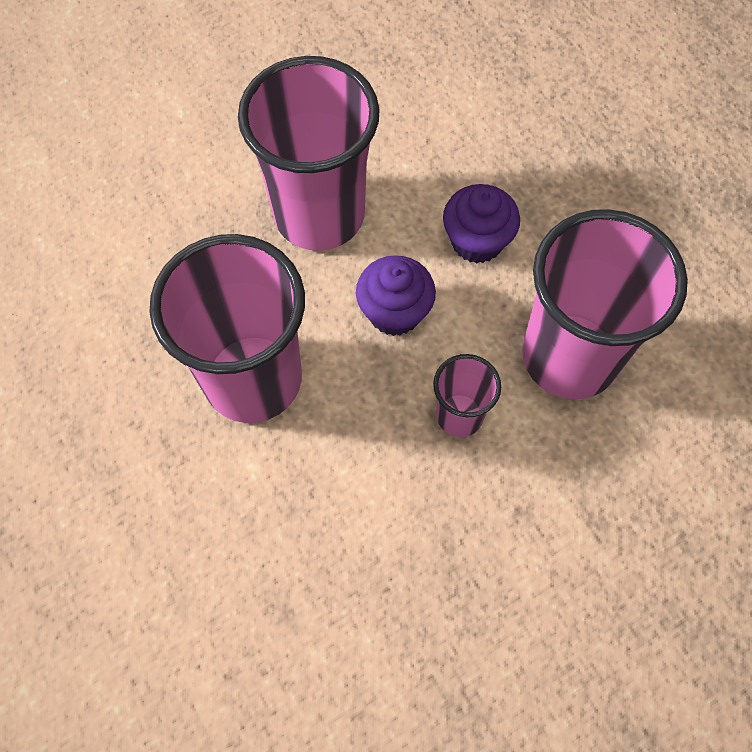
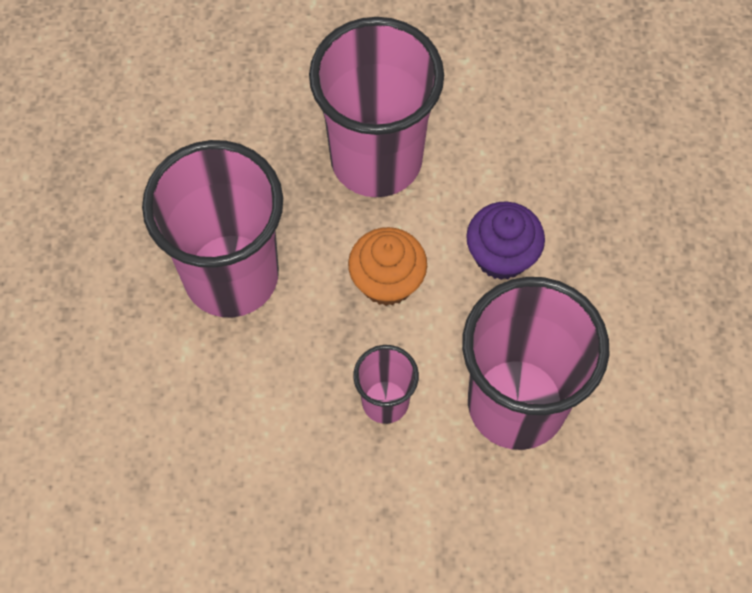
camera: 30 degrees right, 0 degrees up
purple cupcake [356,255,436,336] -> orange cupcake [348,227,427,306]

